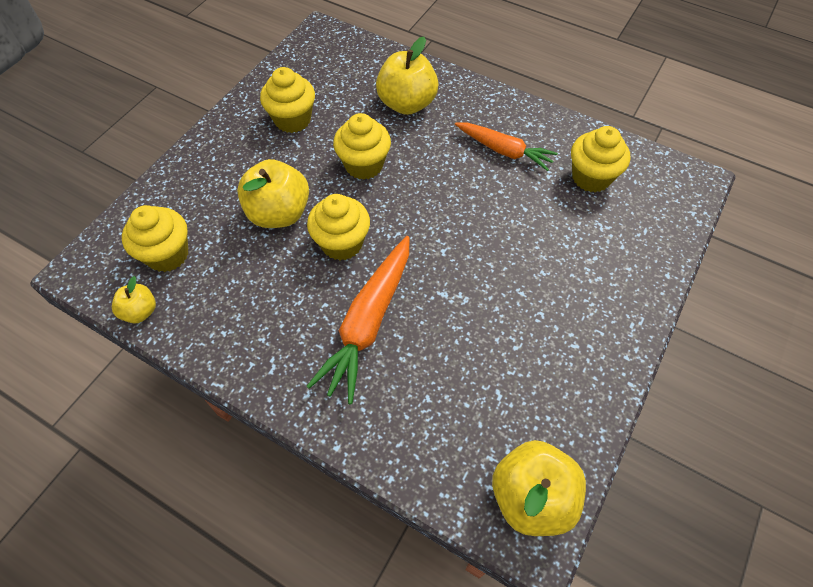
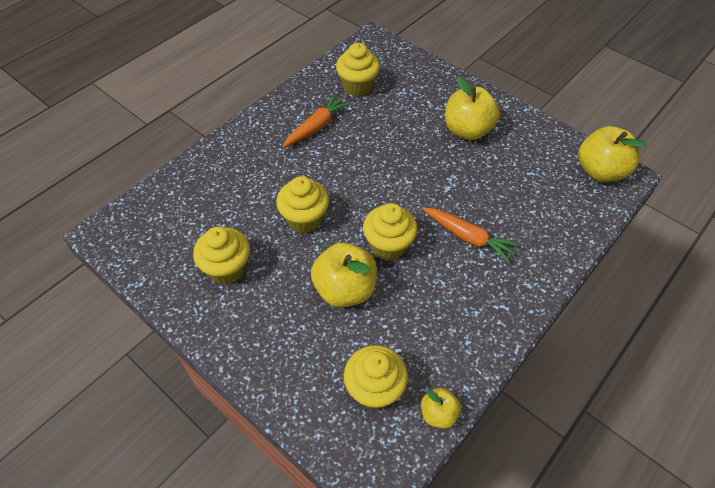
camera: 80 degrees left, 5 degrees down
orange carrot [307,236,409,404] -> orange carrot [423,207,519,262], size x0.67
yellow apple [376,37,438,115] -> yellow apple moved to [445,76,500,140]

